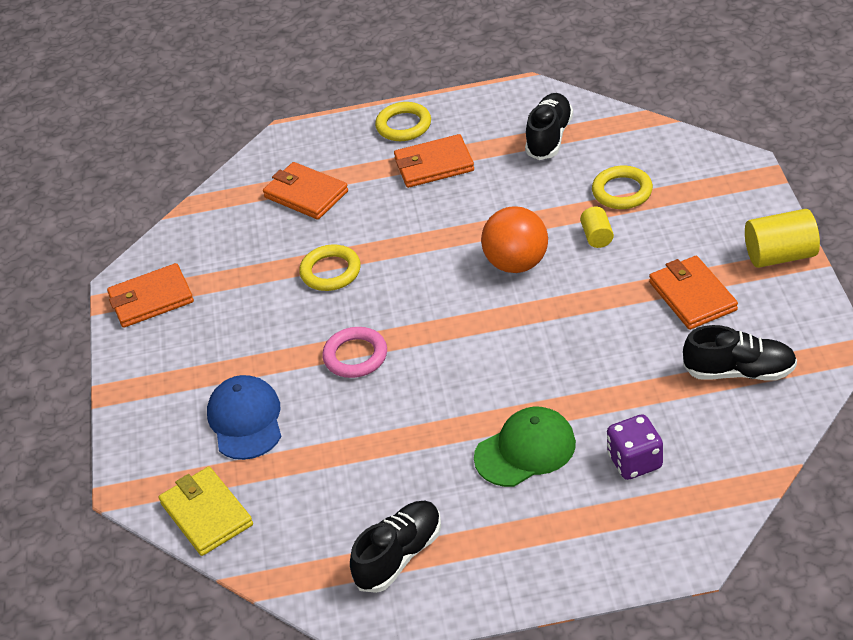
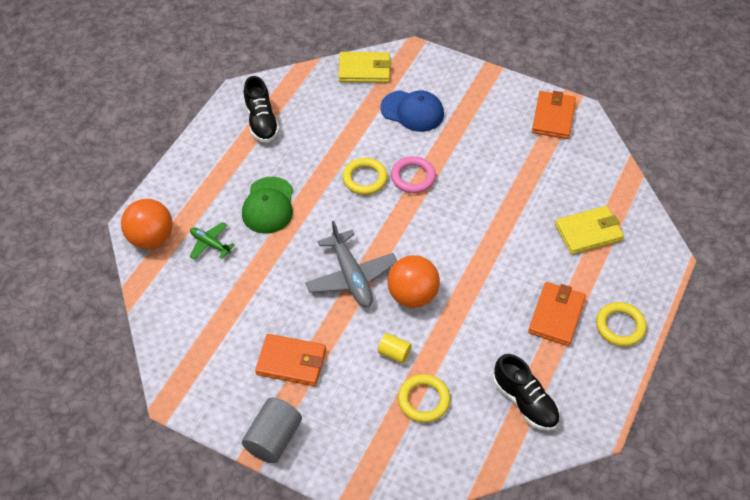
camera: 120 degrees right, 10 degrees up
orange wallet [263,162,348,220] -> yellow wallet [555,206,624,255]
yellow ring [299,245,361,291] -> yellow ring moved to [343,158,388,195]
purple dice [607,414,663,480] -> green plane [190,222,235,260]
black shoe [683,325,797,381] -> none
yellow cylinder [745,209,820,268] -> grey cylinder [242,397,302,463]
none -> orange ball [121,199,173,249]
none -> grey plane [305,221,397,307]

